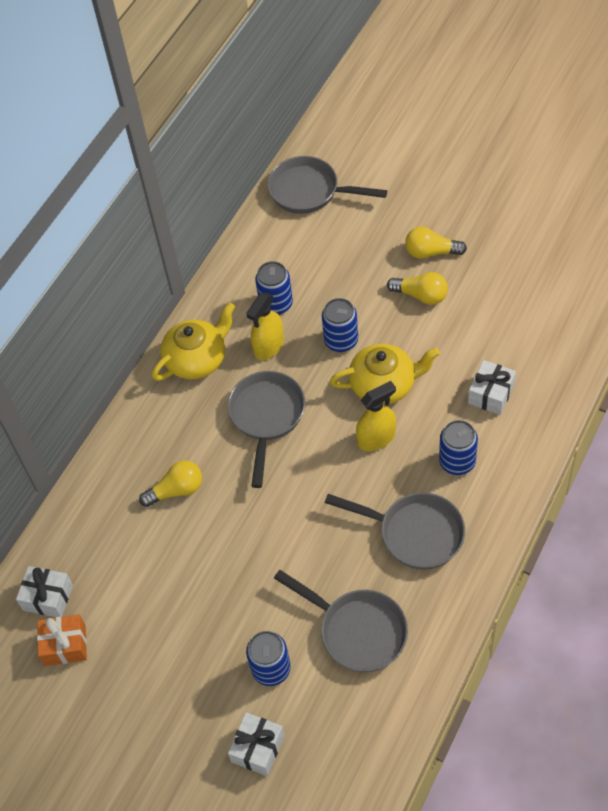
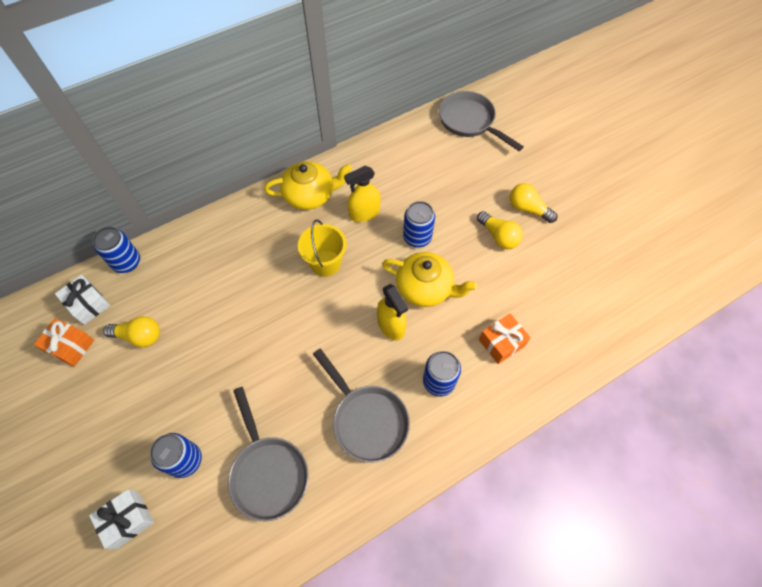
camera: 25 degrees right, 5 degrees up
yellow light bulb [139,460,202,507] -> yellow light bulb moved to [103,316,160,347]
grey pan [228,371,305,488] -> yellow bucket [298,220,347,277]
blue can [255,261,293,315] -> blue can moved to [93,227,140,273]
yellow spray bottle [356,381,396,451] -> yellow spray bottle turned 60 degrees clockwise [377,284,408,341]
white gift [468,360,516,415] -> orange gift [479,313,531,364]

